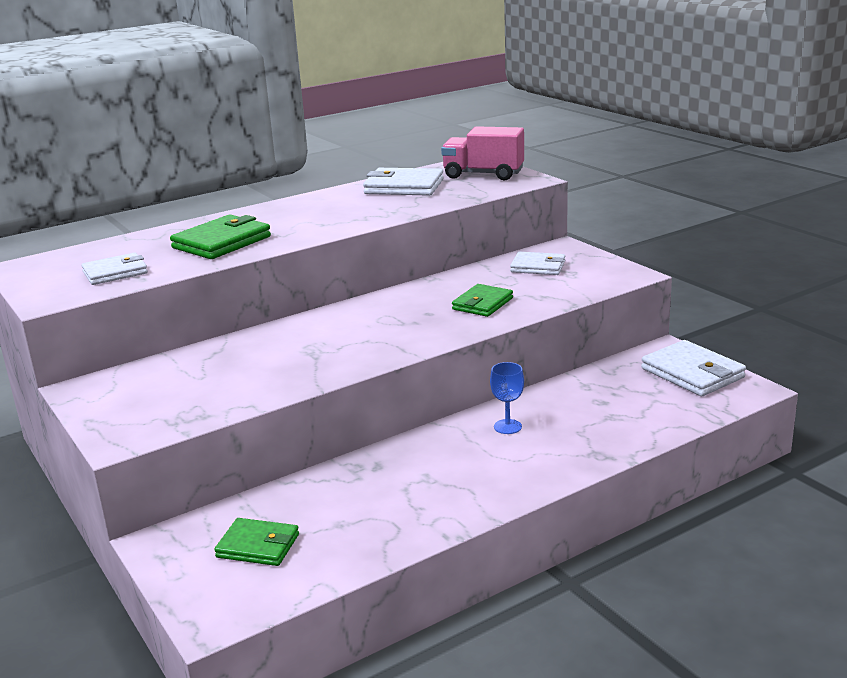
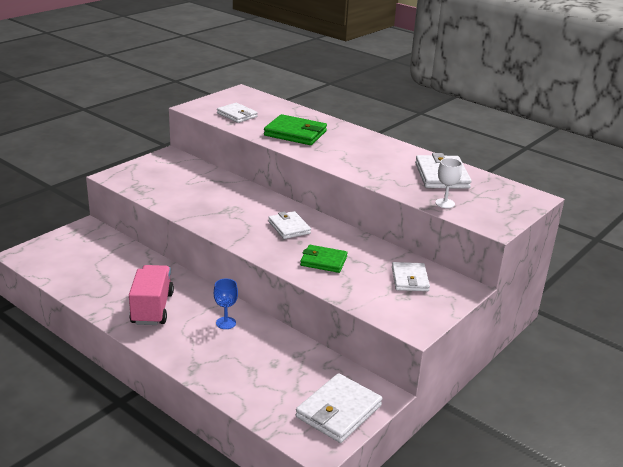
camera: 70 degrees right, 5 degrees up
green wallet [214,518,299,566] -> none
pink truck [441,126,524,180] -> pink truck moved to [129,265,174,325]
none -> white wallet [268,211,311,239]
none -> white goblet [435,158,462,208]

